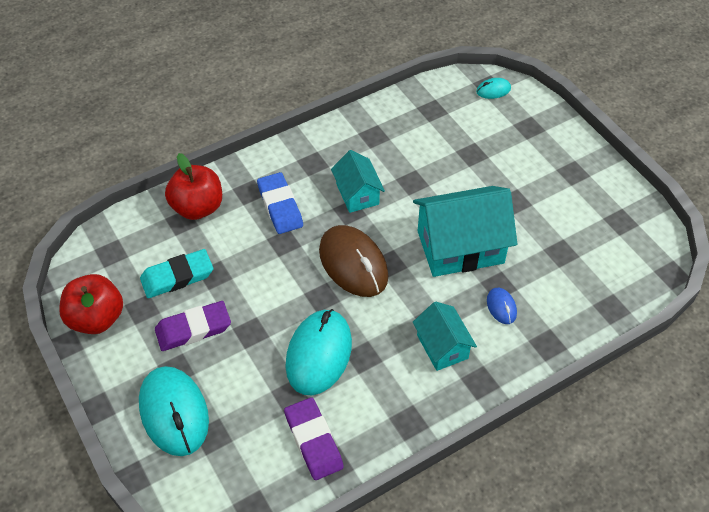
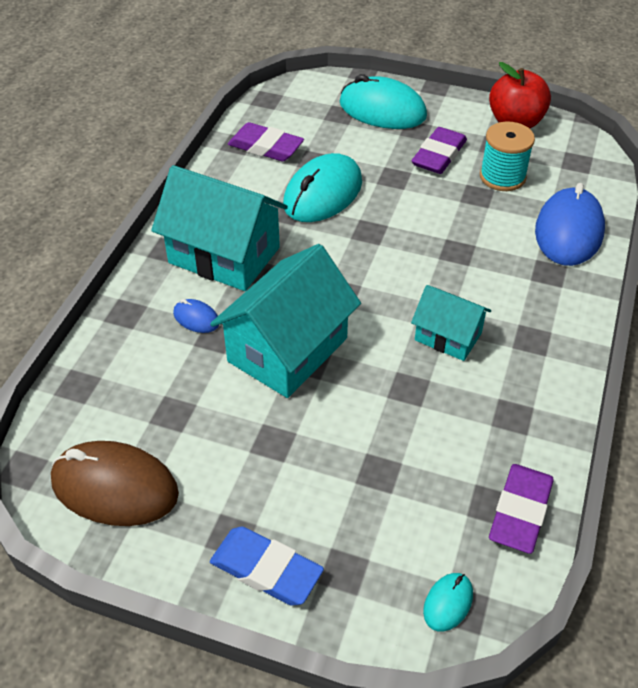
camera: 140 degrees right, 5 degrees down
turquoise eraser [140,249,213,298] -> turquoise spool [480,121,535,191]
red apple [165,153,222,220] -> blue mouse [535,183,605,266]
blue eraser [257,172,303,234] -> blue eraser moved to [210,526,324,606]
turquoise mouse [285,309,352,395] -> turquoise mouse turned 60 degrees clockwise [283,153,362,222]
brown mouse [319,225,388,297] -> brown mouse moved to [51,441,179,526]
turquoise house [413,301,477,371] -> turquoise house [151,165,288,291], size x1.77
none -> purple eraser [489,464,554,554]

